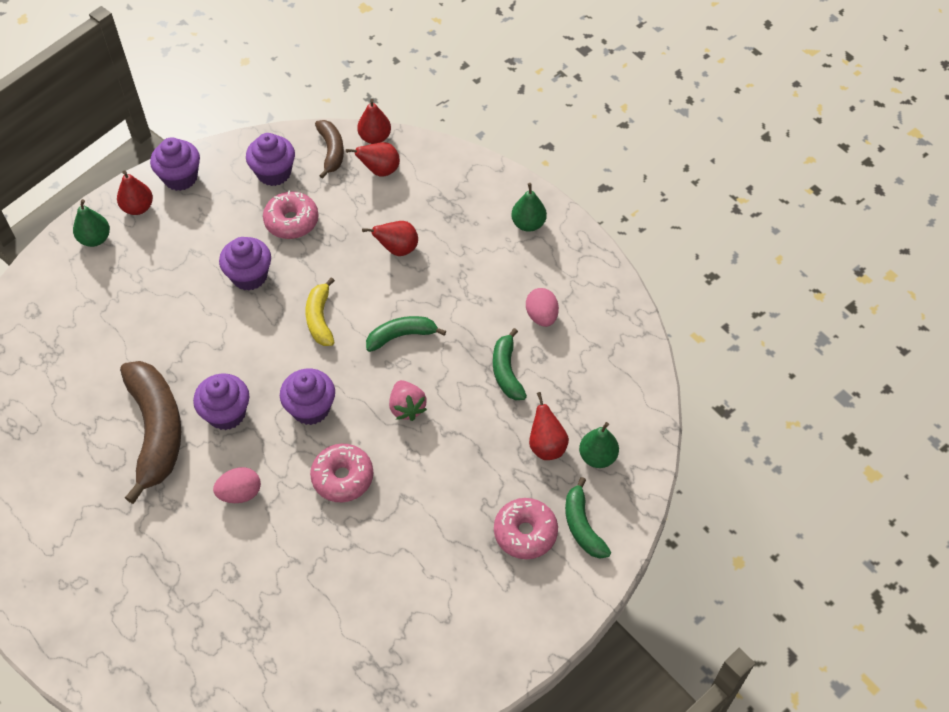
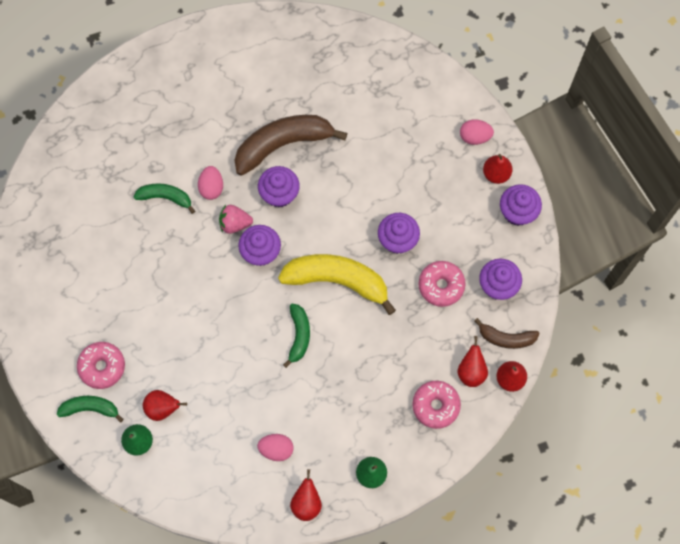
camera: 110 degrees right, 15 degrees up
green pear [73,199,110,247] -> pink egg [460,119,494,145]
brown banana [120,361,181,504] -> brown banana turned 150 degrees clockwise [235,115,347,176]
yellow banana [305,277,335,346] -> yellow banana [278,254,396,315], size x1.86
pink donut [310,444,373,502] -> pink donut moved to [412,381,461,429]
red pear [362,221,418,256] -> red pear moved to [290,469,322,521]
pink strawberry [389,380,427,421] -> pink strawberry moved to [219,205,253,234]
green banana [493,328,527,400] -> green banana moved to [134,183,195,214]

